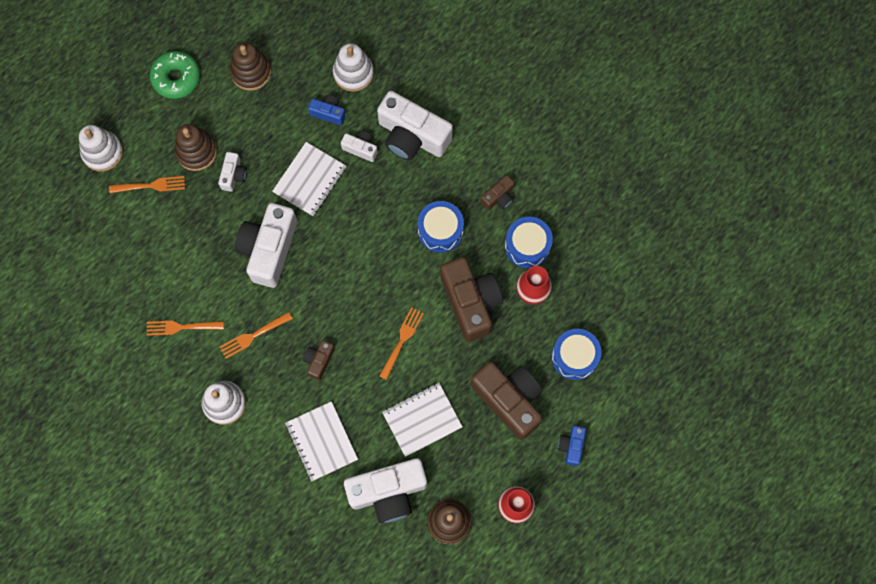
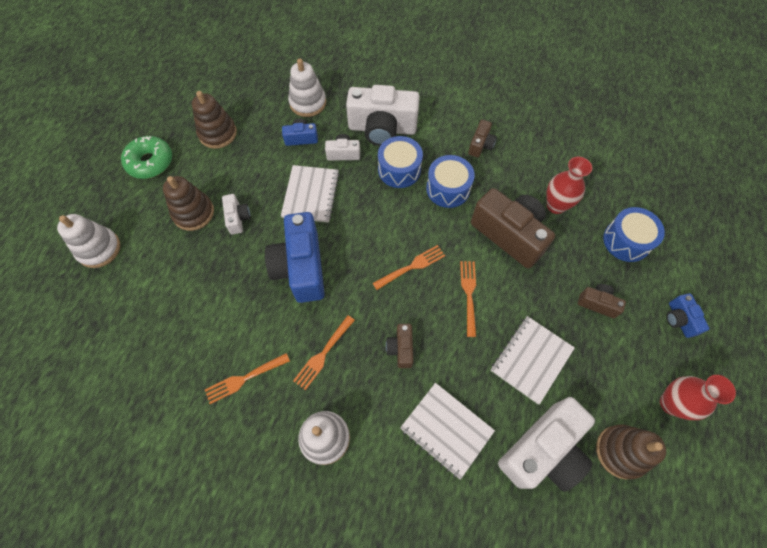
camera: 25 degrees left, 10 degrees down
orange fork [109,176,185,193] -> orange fork moved to [372,245,445,290]
white camera [235,203,298,288] -> blue camera [265,212,325,303]
brown camera [471,362,543,440] -> brown camera [578,284,626,318], size x0.48
blue drum [505,217,553,268] -> blue drum moved to [378,136,423,188]

